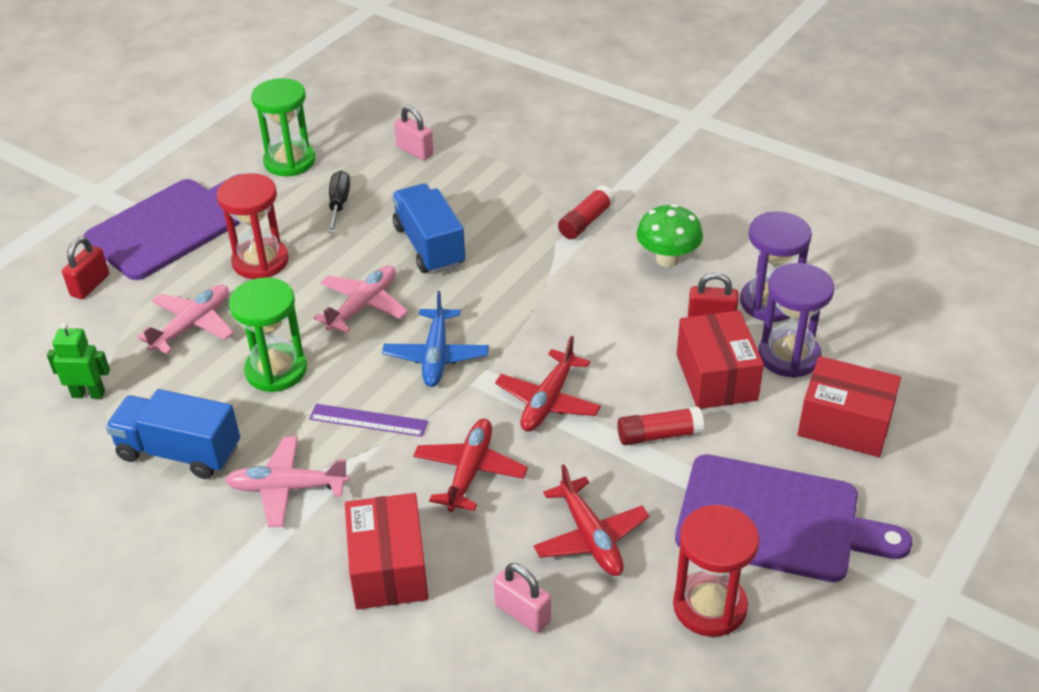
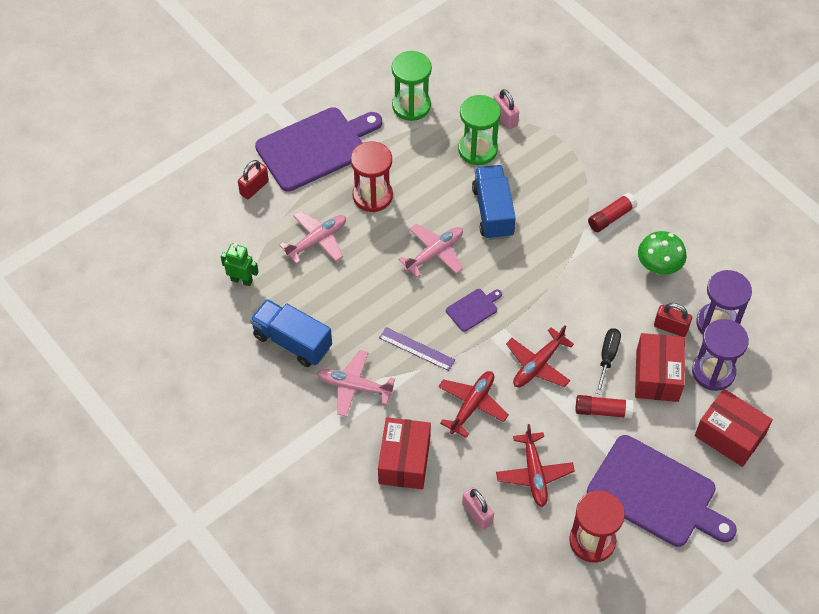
camera: 15 degrees right, 15 degrees up
green hourglass [229,278,307,392] -> green hourglass moved to [458,95,501,165]
black screwdriver [328,170,350,233] -> black screwdriver moved to [596,328,621,394]
blue plane [382,291,489,387] -> purple cutting board [446,289,502,332]

